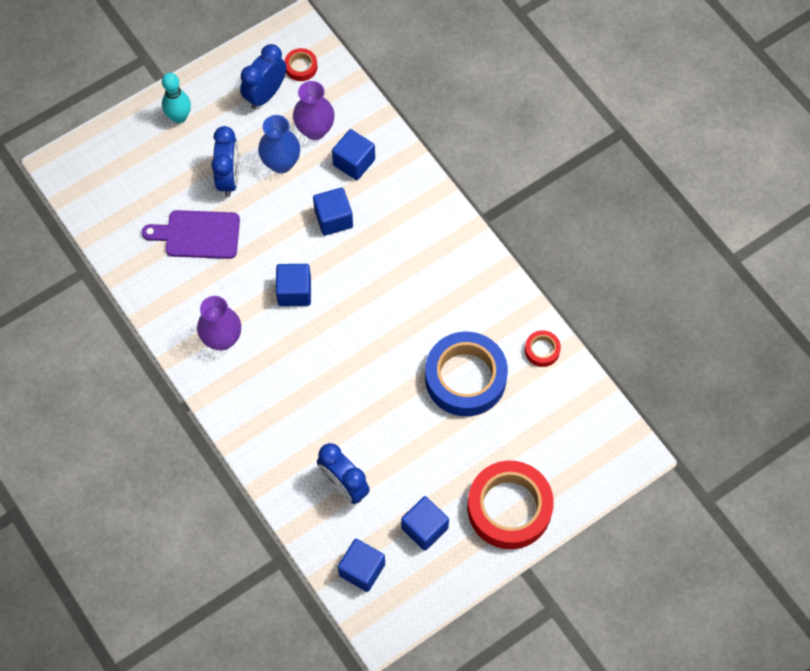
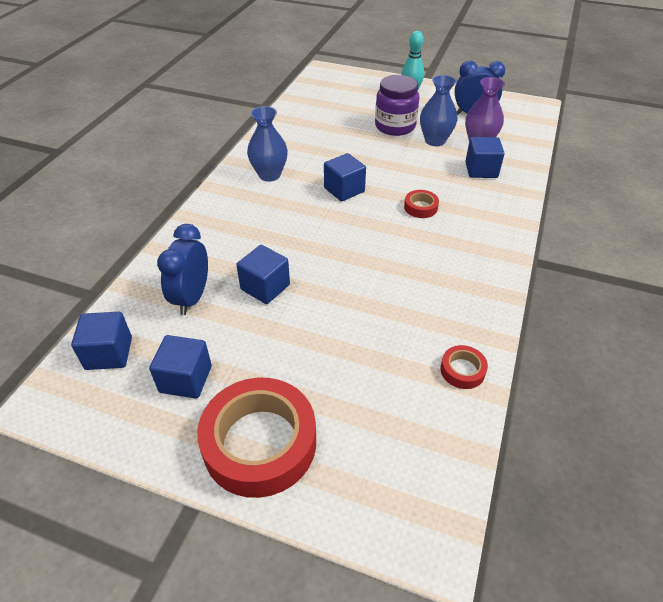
camera: 55 degrees right, 20 degrees down
purple cutting board [142,210,240,259] -> none
purple vase [197,296,241,350] -> blue vase [247,106,288,182]
blue clock [211,126,239,197] -> purple jar [375,75,420,136]
red tape [284,48,317,81] -> red tape moved to [404,190,439,218]
blue cube [313,187,353,236] -> blue cube moved to [236,245,290,304]
blue tape [425,332,508,416] -> none

